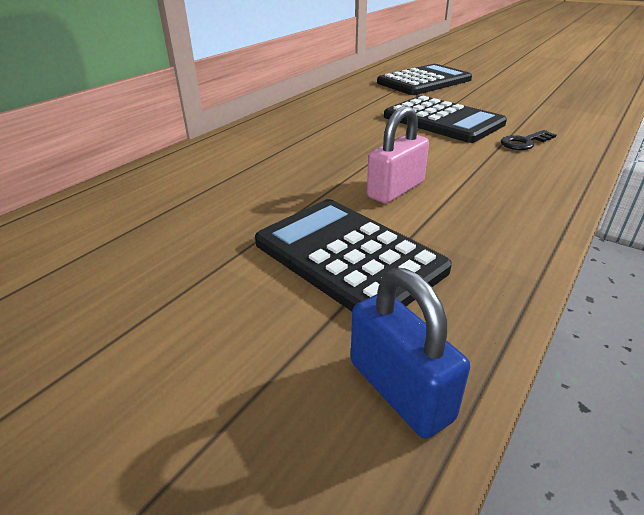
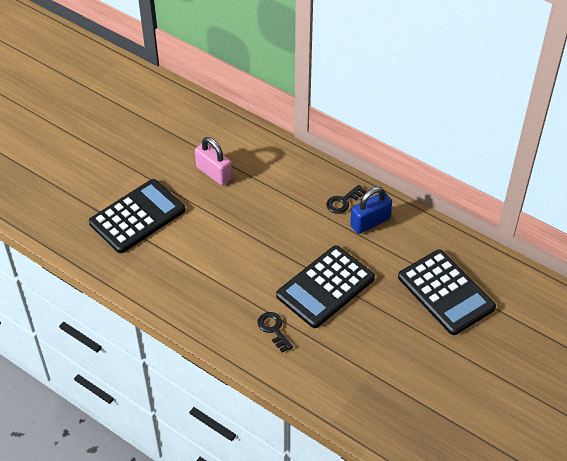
camera: 90 degrees right, 15 degrees up
blue padlock [351,268,470,438] -> blue padlock moved to [350,187,392,234]
pink padlock [367,106,429,203] -> pink padlock moved to [195,137,232,186]
none -> black key [326,185,366,214]

